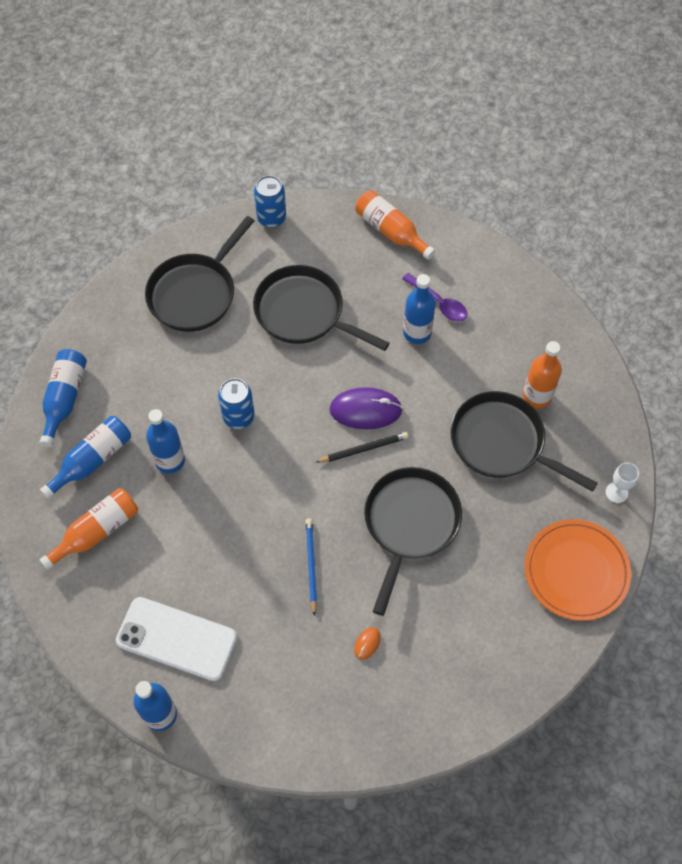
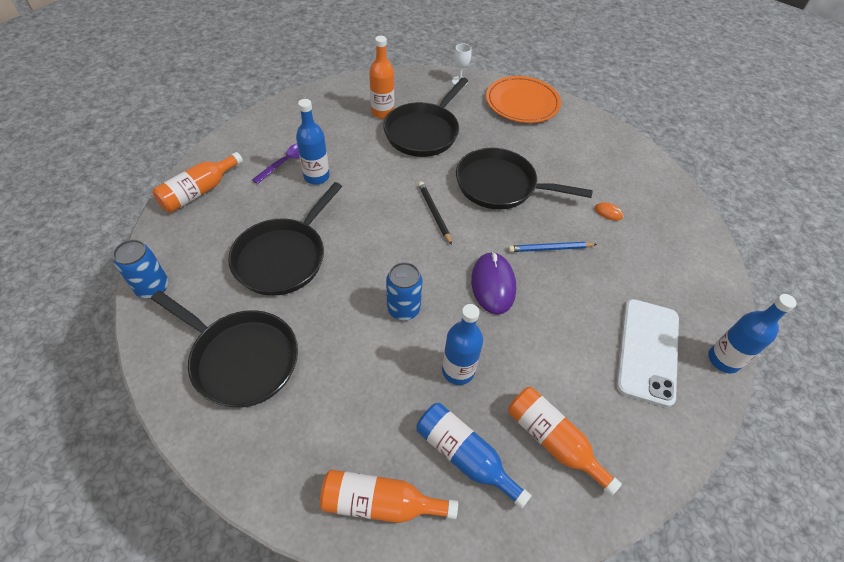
camera: 95 degrees left, 10 degrees down
blue bottle [40,349,87,447] -> orange bottle [320,469,458,523]
purple mouse [330,387,403,429] -> purple mouse moved to [471,252,516,315]

